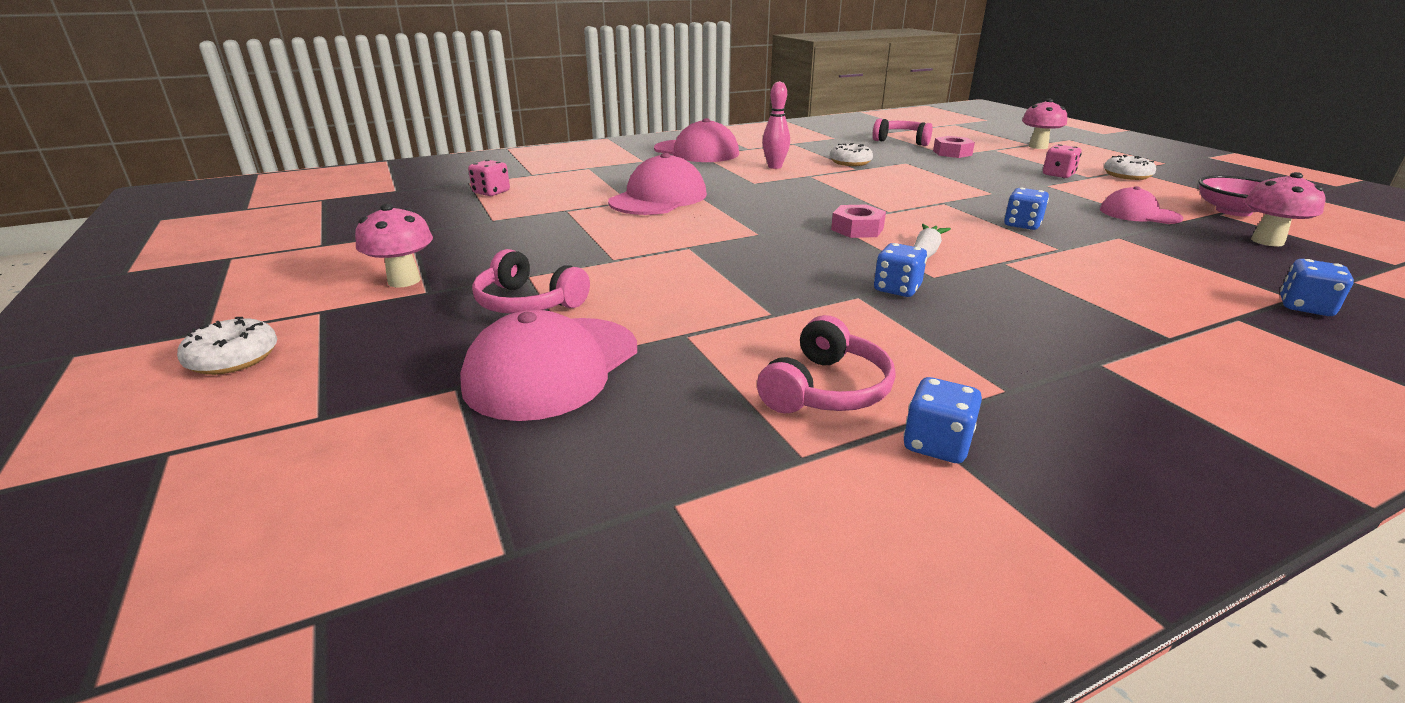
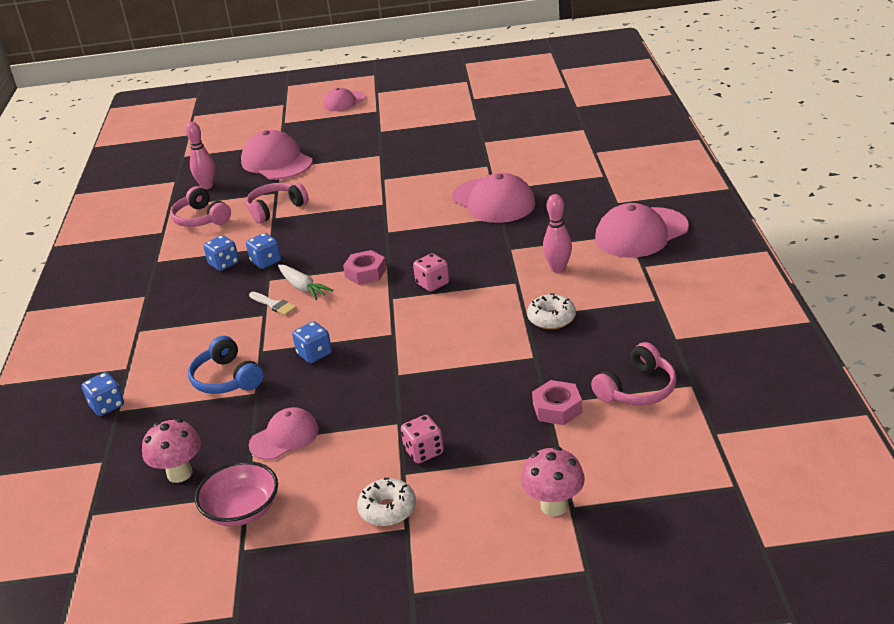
camera: 115 degrees right, 5 degrees up
white donut [177,317,277,375] -> pink cap [323,88,366,111]
pink mushroom [355,204,433,287] -> none
pink dice [468,160,510,196] -> pink dice moved to [413,253,449,292]
pink headphones [472,249,590,314] -> pink headphones moved to [246,183,309,224]
blue dice [903,377,982,463] -> blue dice moved to [203,235,239,271]
none -> pink bowling pin [186,122,215,189]
none -> blue headphones [188,336,263,394]
none -> white brush [249,292,297,316]

